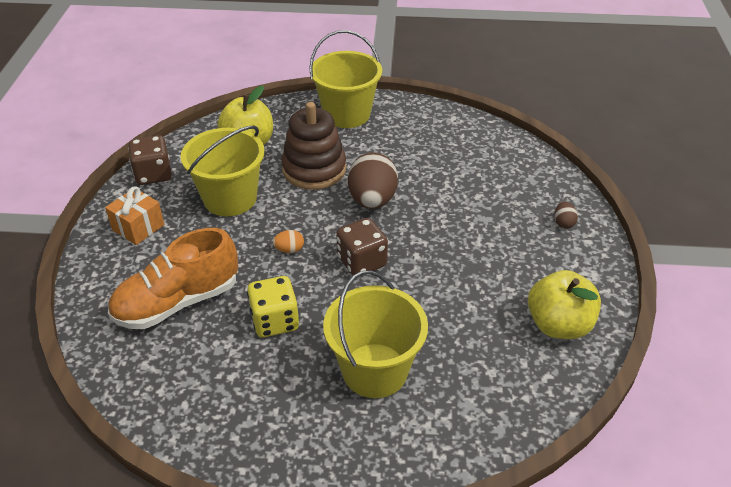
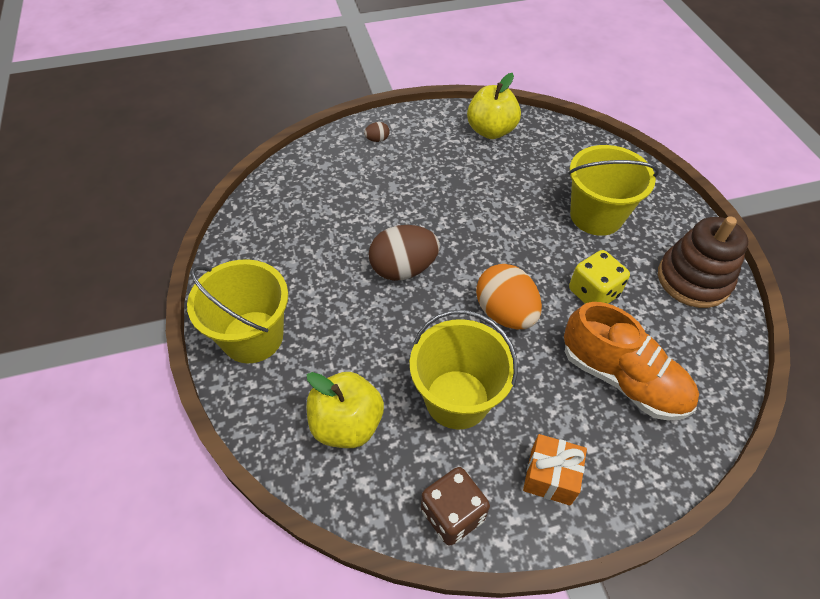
camera: 110 degrees left, 10 degrees up
orange egg [273,230,304,253] -> orange egg [476,264,542,329], size x2.30
brown stacking toy [281,102,346,190] -> brown stacking toy moved to [658,216,748,308]
brown dice [336,218,388,276] -> none

